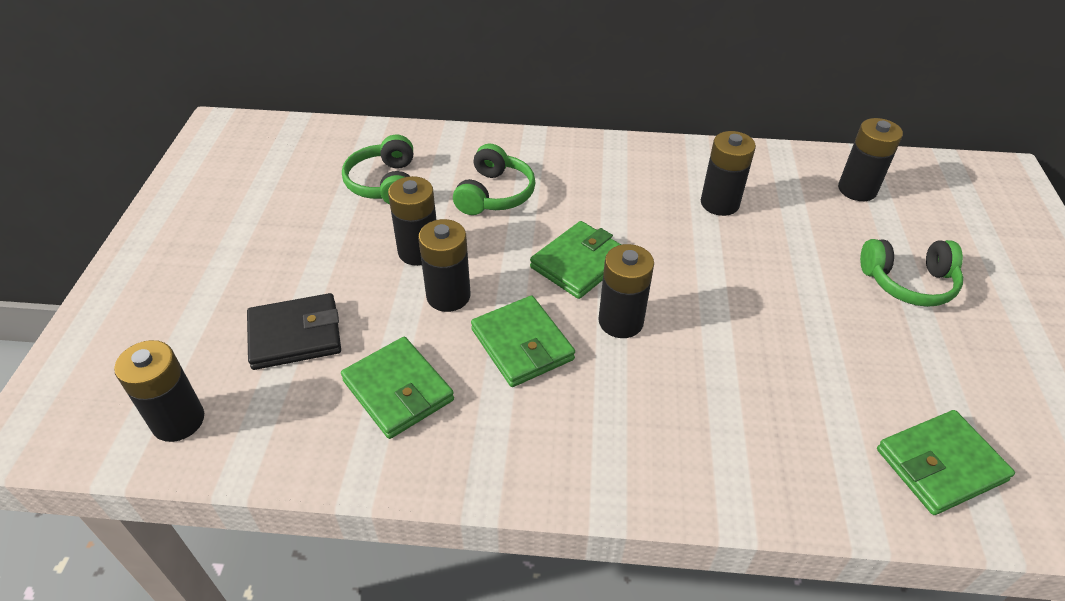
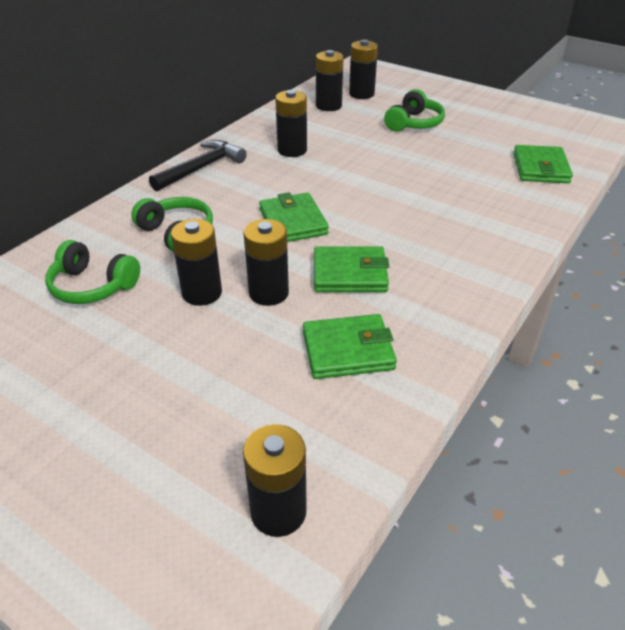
camera: 60 degrees left, 5 degrees down
black wallet [247,293,341,370] -> none
black battery [598,244,654,338] -> black battery moved to [349,39,378,99]
none -> black hammer [149,140,247,191]

